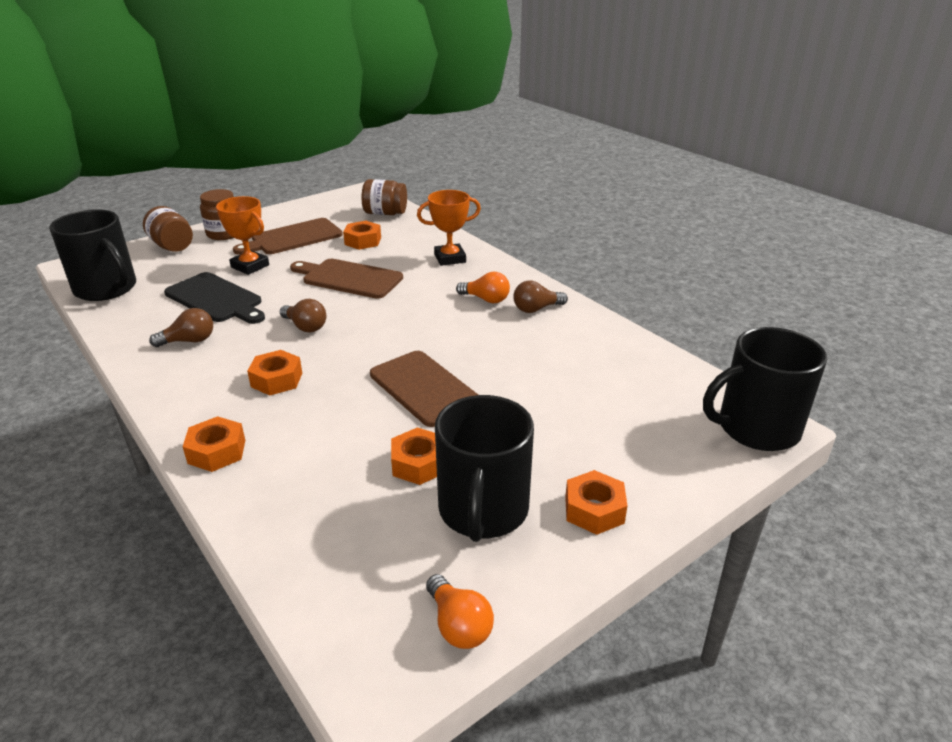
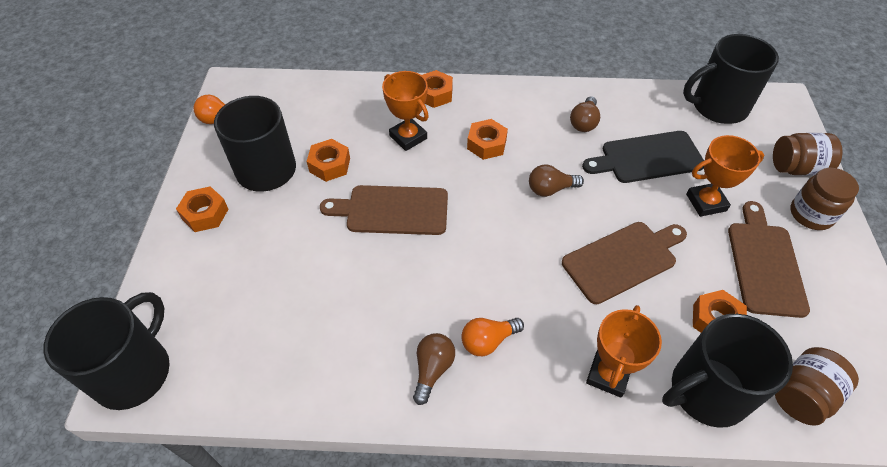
camera: 130 degrees right, 20 degrees up
none -> orange trophy [382,71,429,151]
none -> black mug [662,314,793,428]

